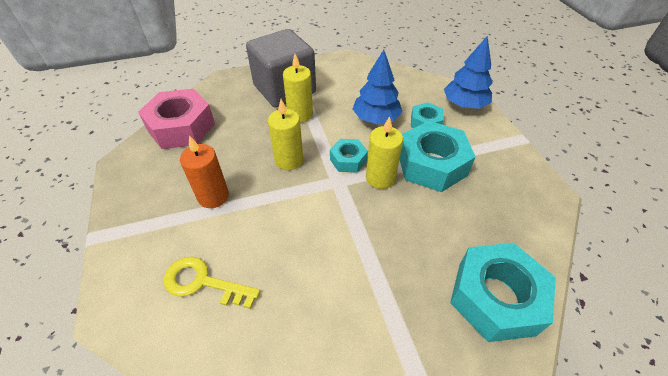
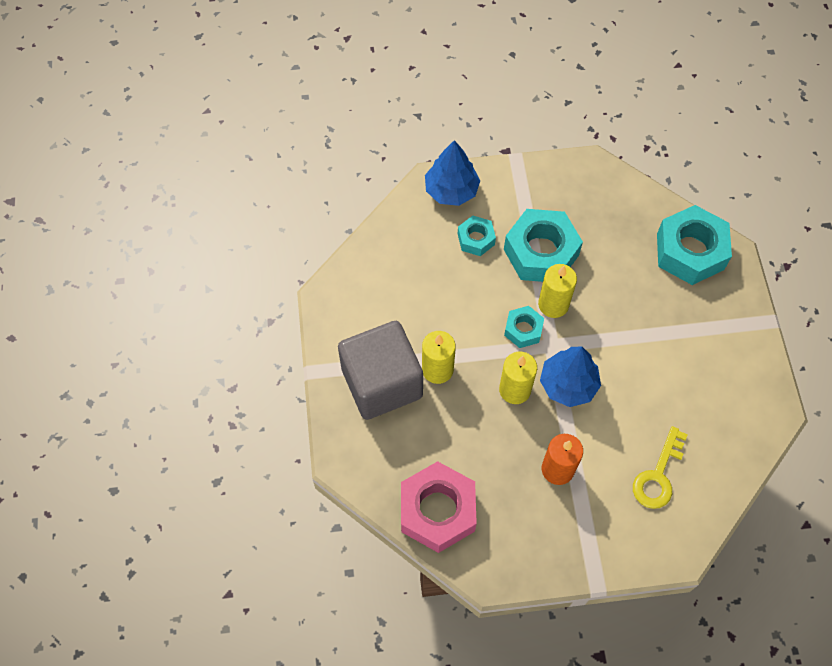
camera: 80 degrees left, 15 degrees up
blue tree [353,50,402,124] -> blue tree moved to [540,346,601,407]

